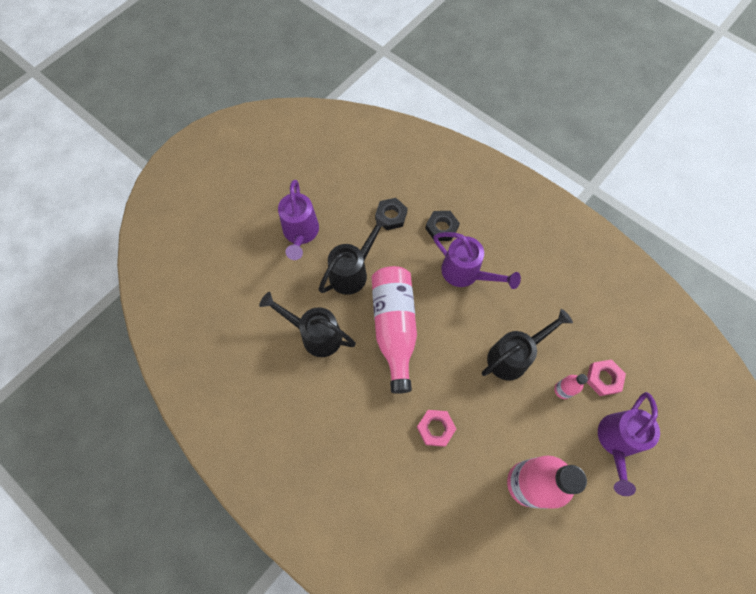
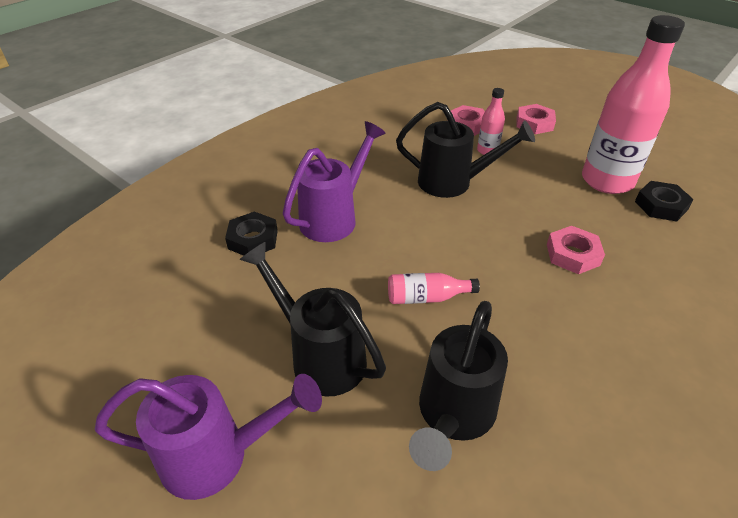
camera: 90 degrees left, 25 degrees down
pink bottle [372,266,417,394] -> pink bottle [388,273,480,304], size x0.45
black nut [375,198,408,230] -> black nut moved to [635,181,694,221]
black watering can [482,309,573,380] -> black watering can turned 135 degrees clockwise [396,102,535,198]
purple watering can [598,392,660,496] -> pink nut [517,104,556,134]

